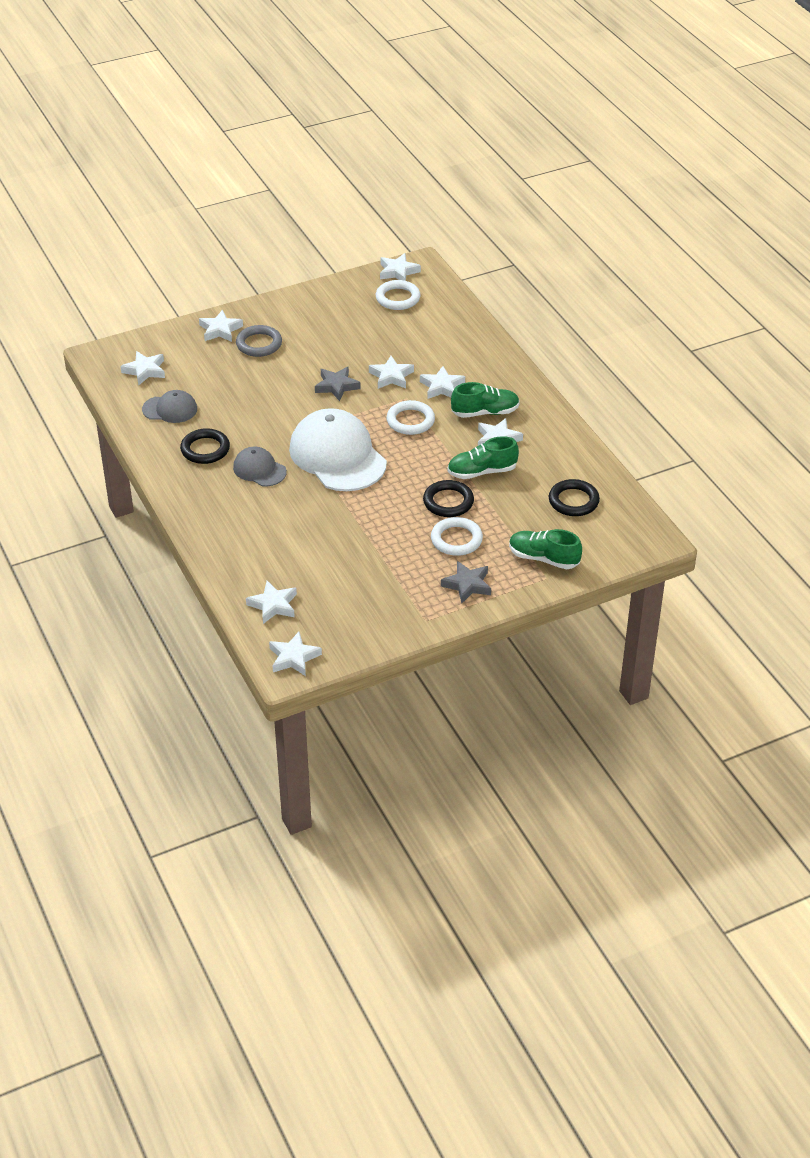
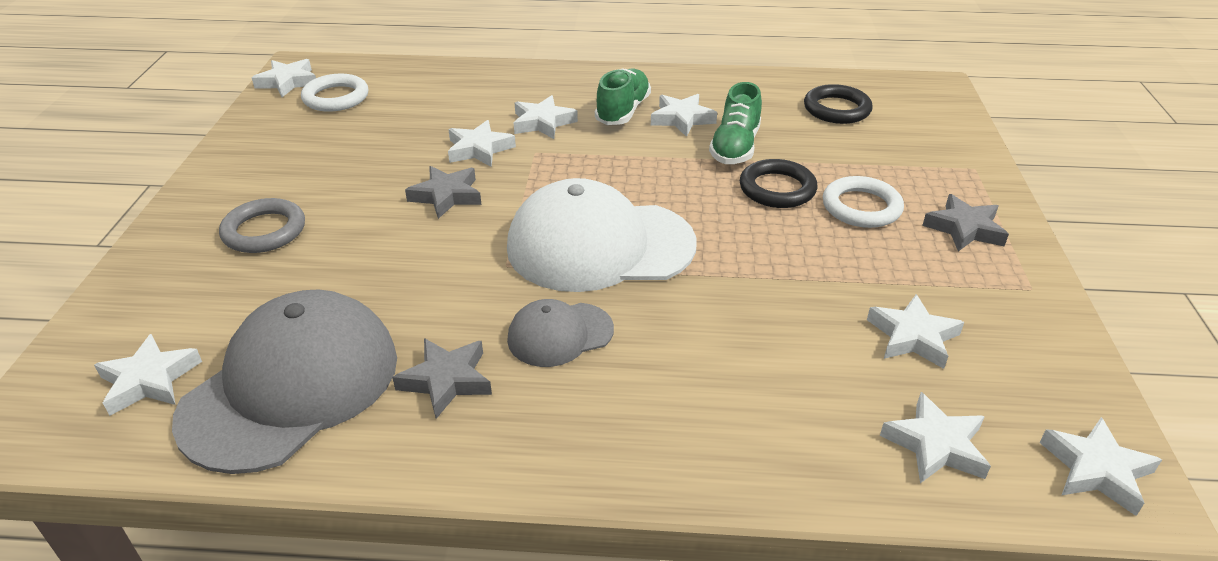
camera: 60 degrees left, 5 degrees down
grey cap [142,390,197,423] -> grey cap [172,289,397,474], size x1.97
black ring [180,428,230,464] -> grey star [392,338,492,419]
white star [199,310,243,342] -> white star moved to [867,294,964,369]
white ring [386,400,435,435] -> none
green shoe [509,529,582,569] -> none

